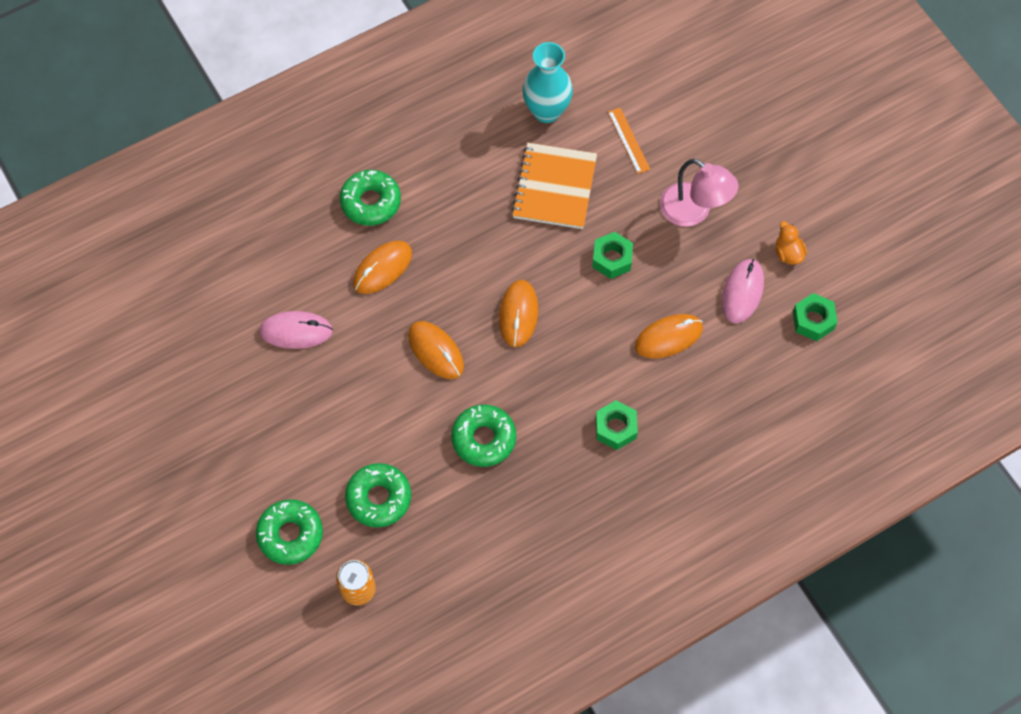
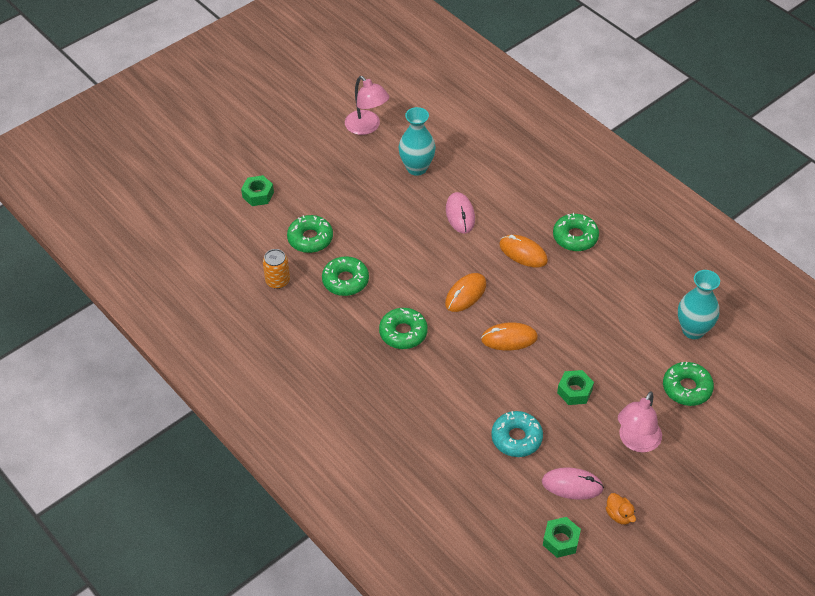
camera: 80 degrees right, 15 degrees down
orange notebook [511,143,597,229] -> none
green nut [595,400,638,450] -> green nut moved to [241,175,274,206]
orange ruler [608,108,650,174] -> green donut [663,362,714,406]
orange mouse [635,314,703,358] -> turquoise donut [491,411,543,457]
orange duck [776,221,807,265] -> orange duck turned 90 degrees clockwise [606,493,636,525]
none -> pink lamp [345,76,389,135]
none -> turquoise vase [398,107,436,176]

